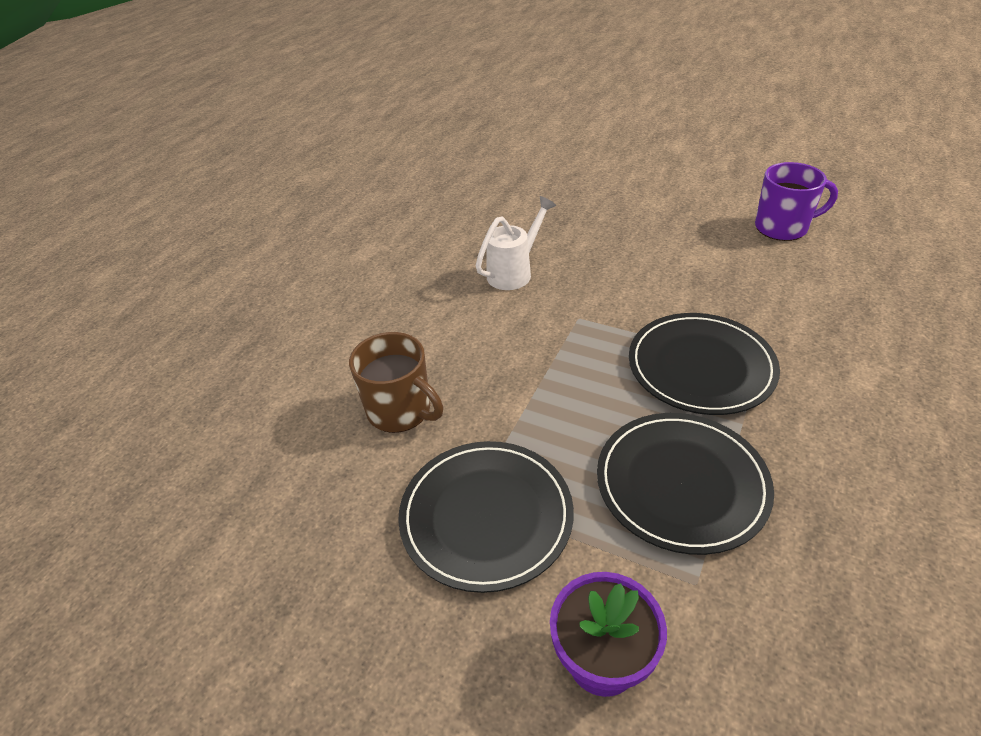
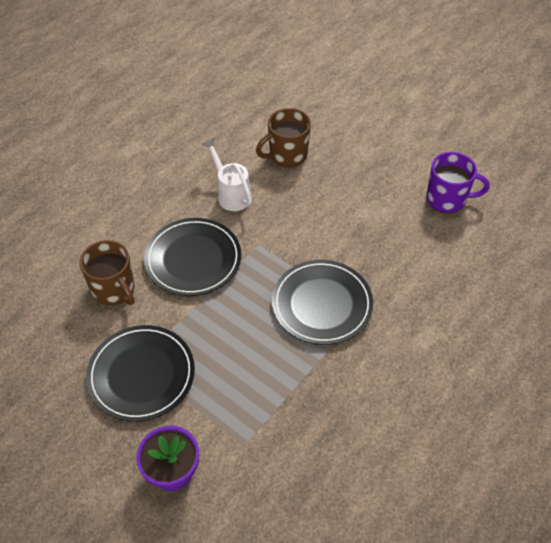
camera: 10 degrees right, 10 degrees up
white watering can [476,196,556,290] -> white watering can turned 90 degrees counterclockwise [202,138,252,211]
black plate [597,413,774,555] -> black plate moved to [144,218,241,296]
none -> brown mug [256,108,311,167]

